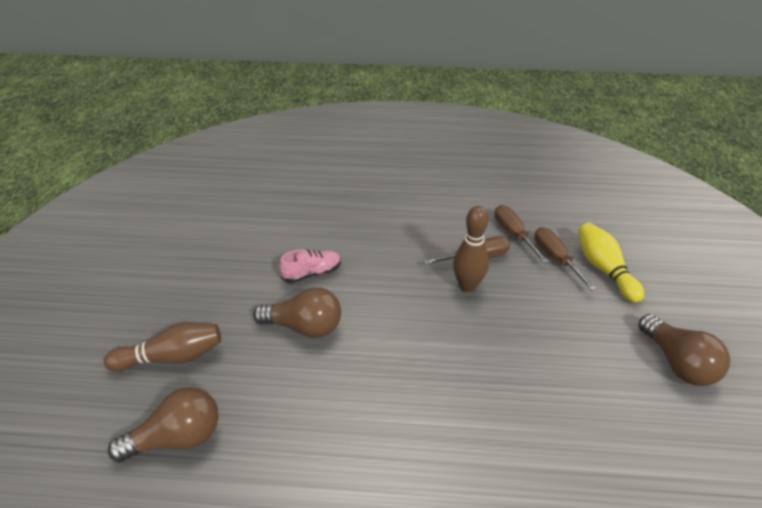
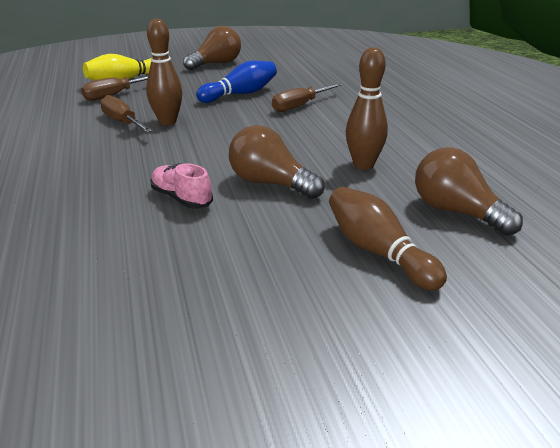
camera: 110 degrees left, 10 degrees down
brown light bulb [253,287,341,338] -> brown light bulb turned 45 degrees counterclockwise [229,125,325,199]
brown screwdriver [494,205,549,263] -> brown screwdriver moved to [272,83,342,112]
none -> blue bowling pin [196,61,277,103]
none -> brown bowling pin [346,47,388,170]

